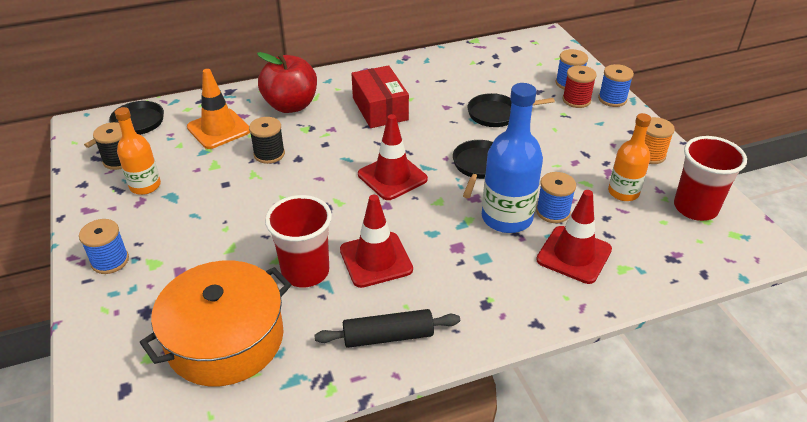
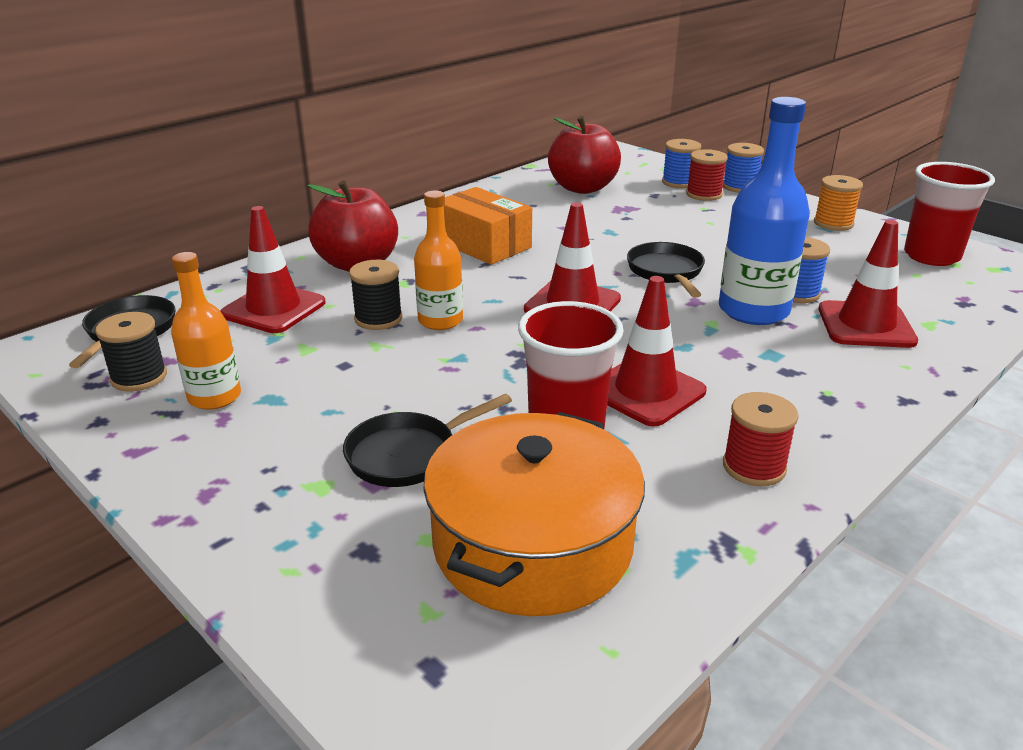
camera: 25 degrees left, 10 degrees down
blue spool [79,219,129,274] -> none
orange traffic cone [187,69,250,149] -> red traffic cone [220,206,326,333]
black rolling pin [314,309,460,348] -> red spool [723,392,799,486]
red box [351,65,409,128] -> orange box [444,187,532,265]
black pan [467,93,555,127] -> black pan moved to [343,394,512,487]
orange bottle [608,113,651,201] -> orange bottle moved to [414,190,463,330]
none -> red apple [548,116,621,194]

